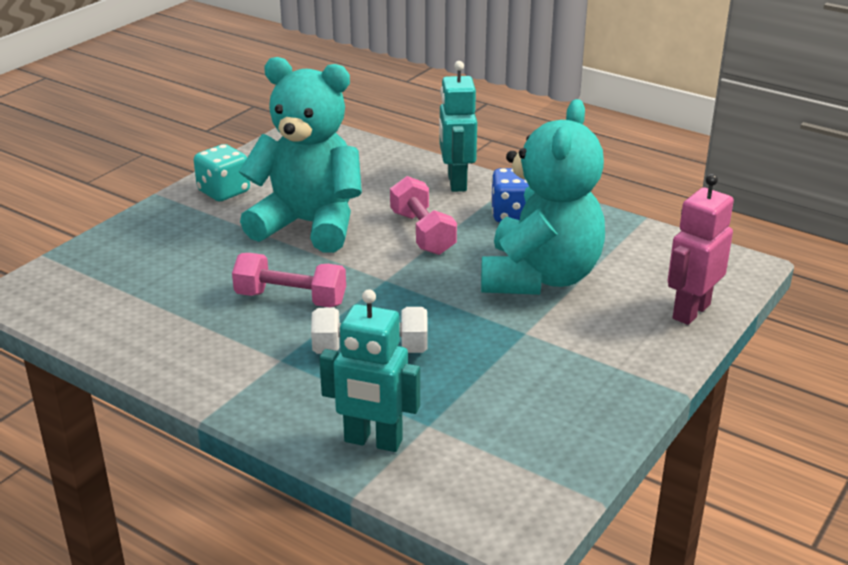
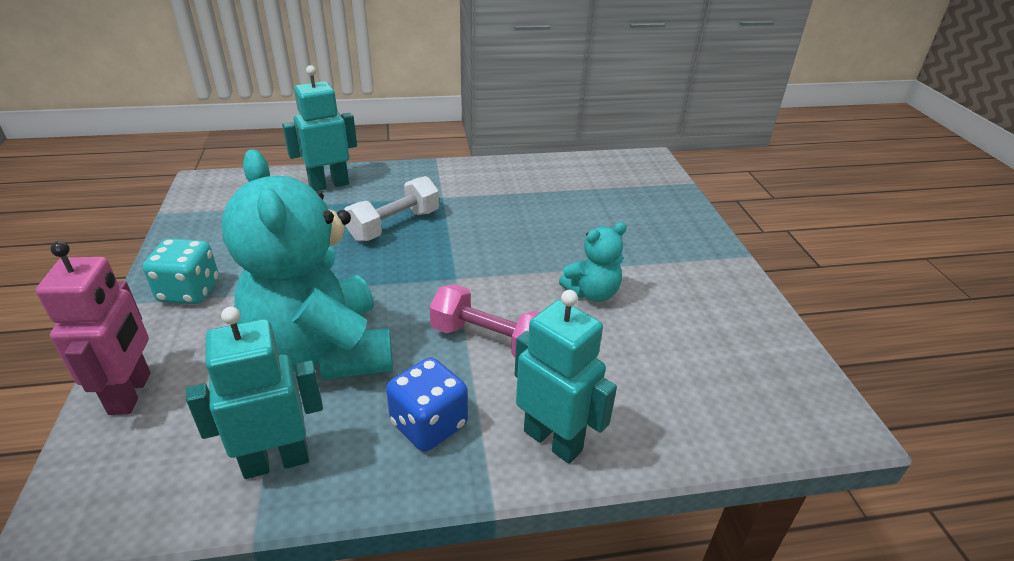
camera: 135 degrees right, 5 degrees up
turquoise dice [194,144,250,201] -> turquoise dice moved to [143,239,219,304]
pink dumbbell [232,253,346,307] -> none
turquoise teddy bear [239,57,362,253] -> turquoise teddy bear [559,222,627,302], size x0.46
none -> turquoise robot [186,307,323,479]

